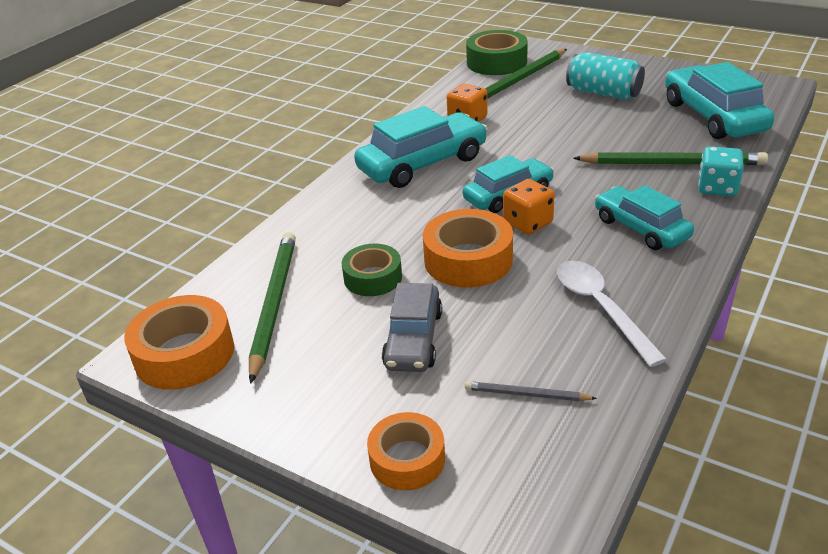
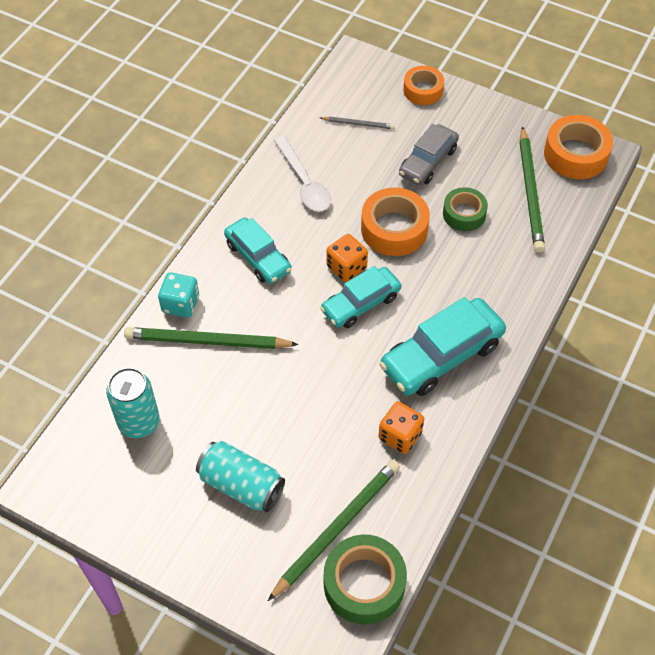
camera: 175 degrees right, 20 degrees up
grey car [382,283,442,372] -> grey car turned 150 degrees counterclockwise [399,124,459,185]
turquoise car [665,62,774,139] -> turquoise can [106,368,160,438]

